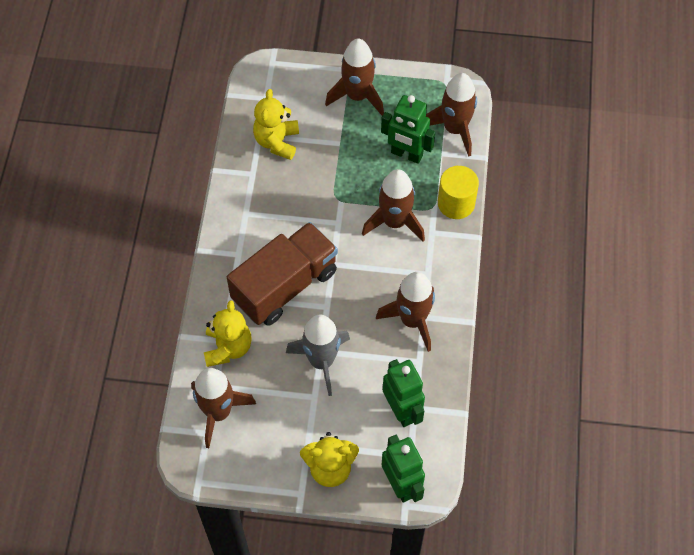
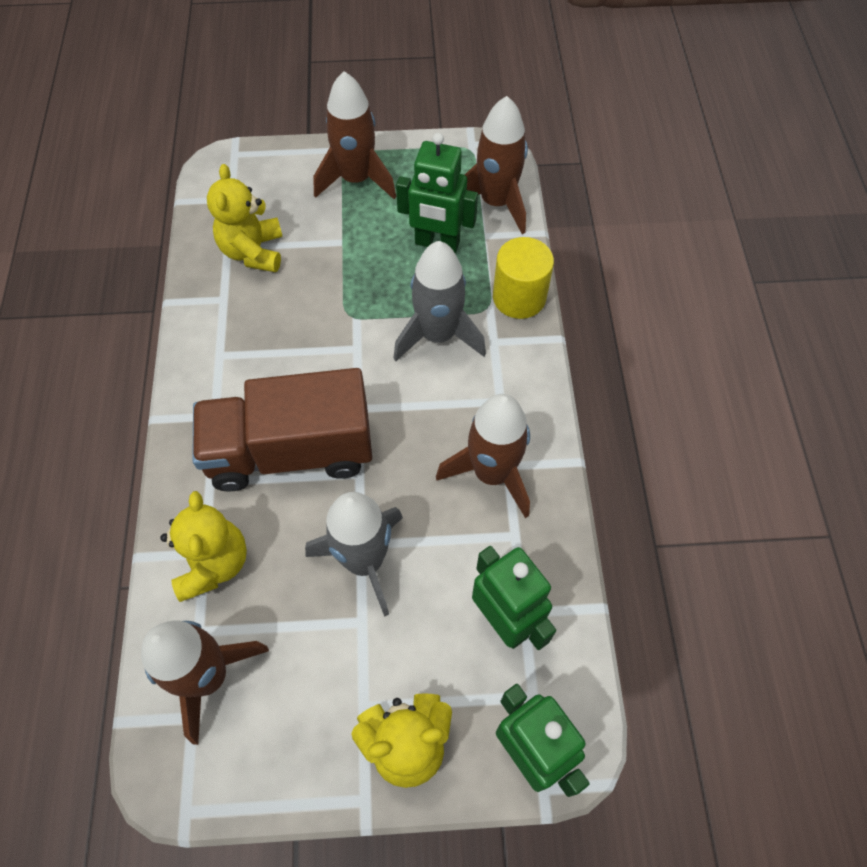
camera: 10 degrees left, 0 degrees up
brown truck [227,222,338,326] -> brown truck turned 135 degrees counterclockwise [192,368,372,492]
brown rocket [362,169,425,242] -> grey rocket [393,241,486,361]

